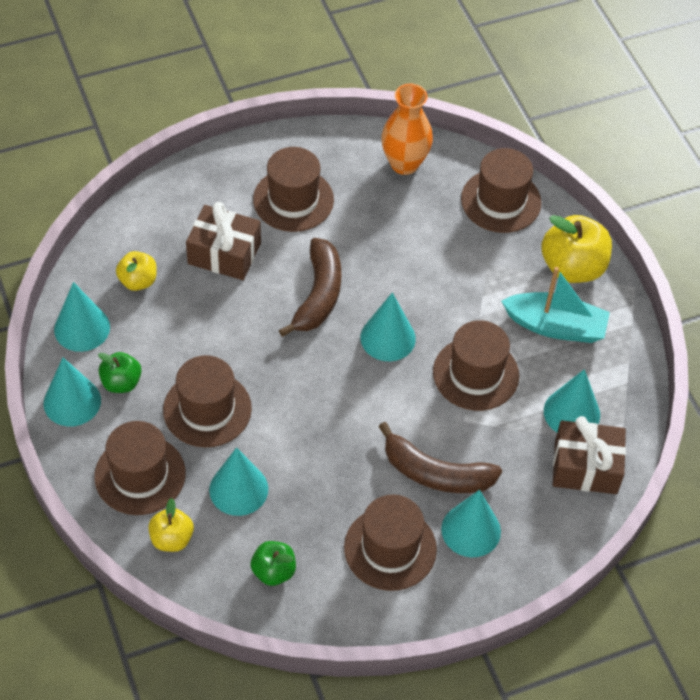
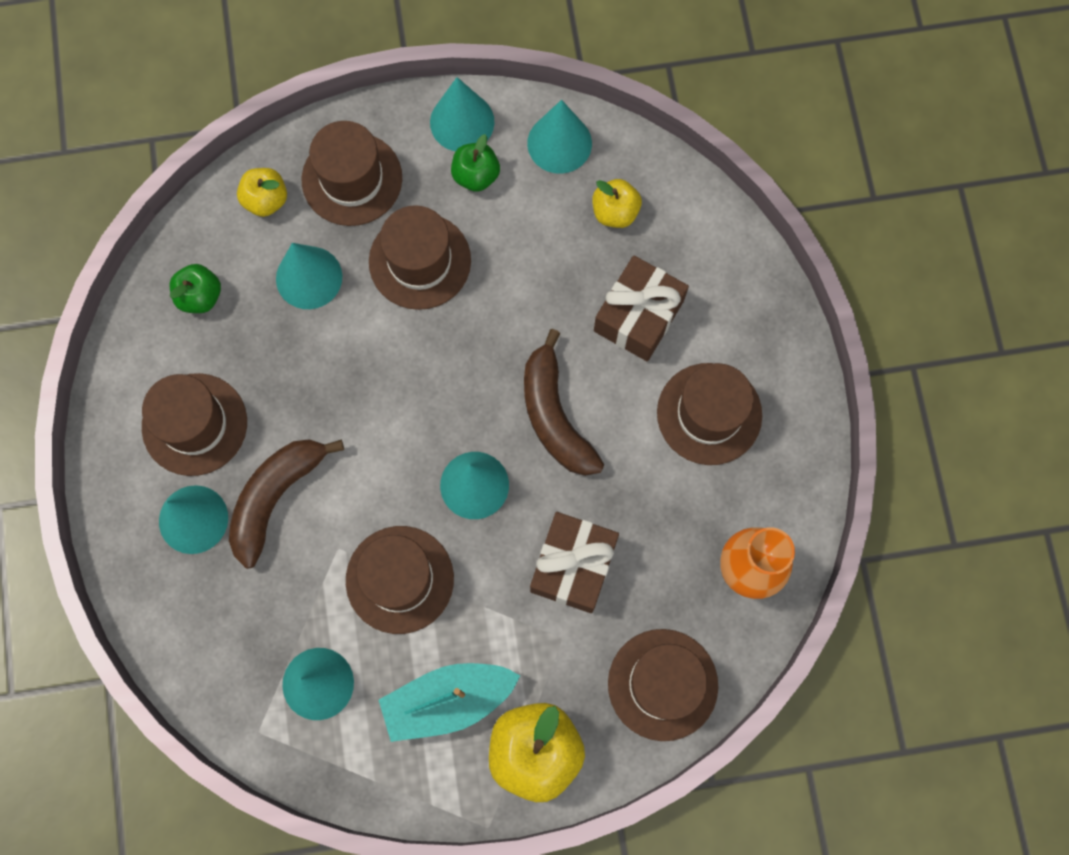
camera: 105 degrees right, 20 degrees up
brown banana [279,238,341,337] -> brown banana turned 45 degrees clockwise [524,329,604,476]
turquoise boat [501,267,610,343] -> turquoise boat turned 45 degrees clockwise [379,663,520,742]
brown gift [553,416,626,494] -> brown gift moved to [530,512,619,613]

